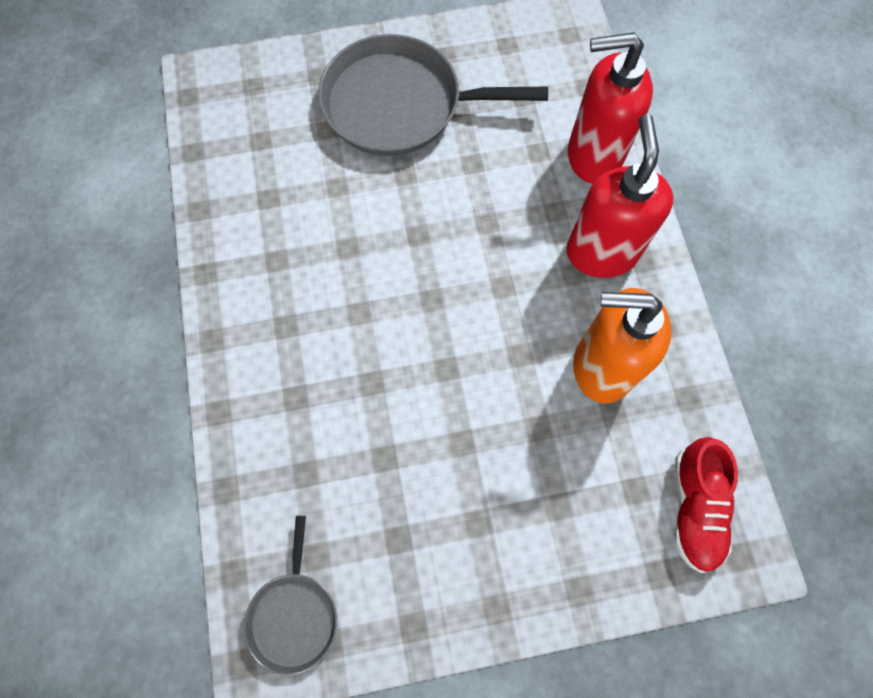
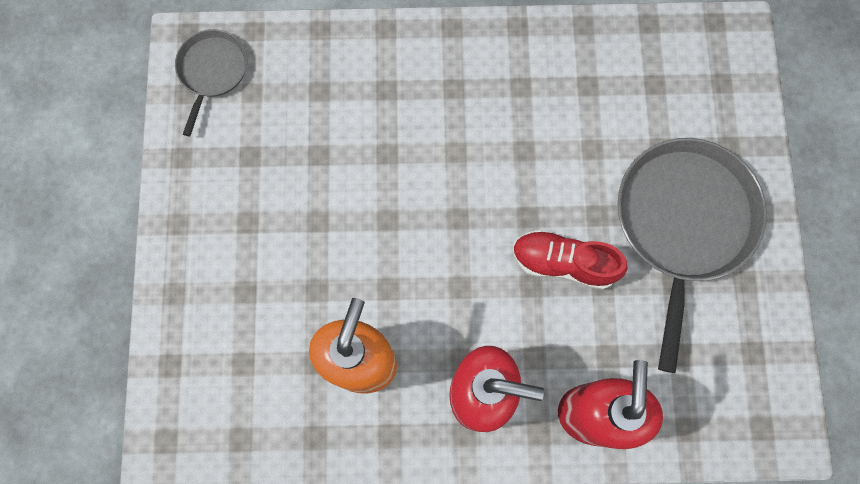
camera: 100 degrees right, 5 degrees up
grey pan [244,516,337,675] -> grey pan turned 90 degrees clockwise [175,29,247,136]
red shoe [674,437,738,573] -> red shoe moved to [513,230,628,290]

